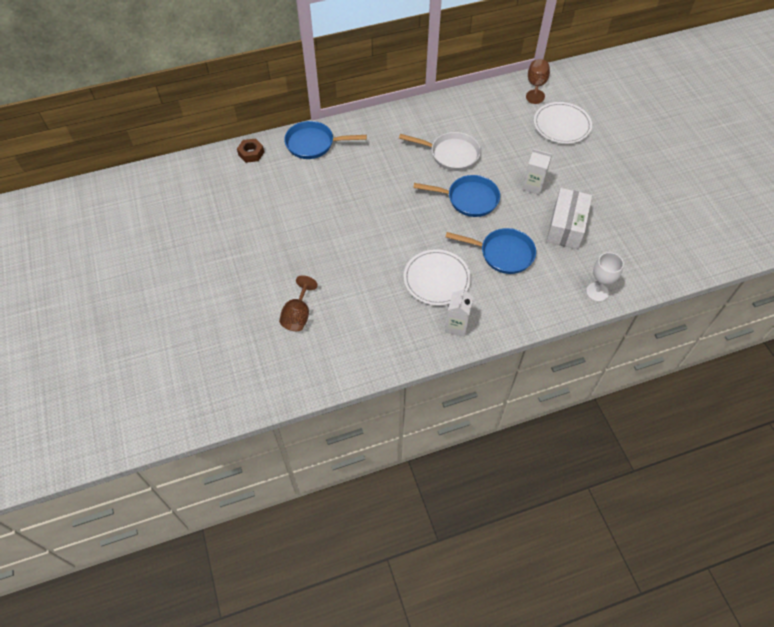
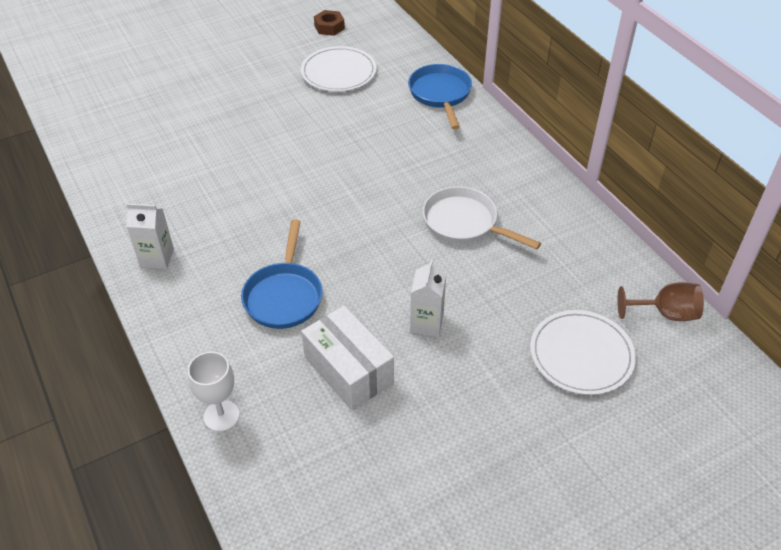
camera: 80 degrees right, 10 degrees down
brown nut [237,138,264,163] -> brown nut moved to [314,10,345,36]
brown goblet [279,275,318,331] -> none
white pan [399,132,481,171] -> white pan turned 120 degrees clockwise [423,186,541,249]
white plate [403,249,471,306] -> white plate moved to [301,46,377,92]
blue pan [413,175,500,217] -> none
white box [546,188,592,250] -> white box turned 45 degrees clockwise [301,306,394,410]

